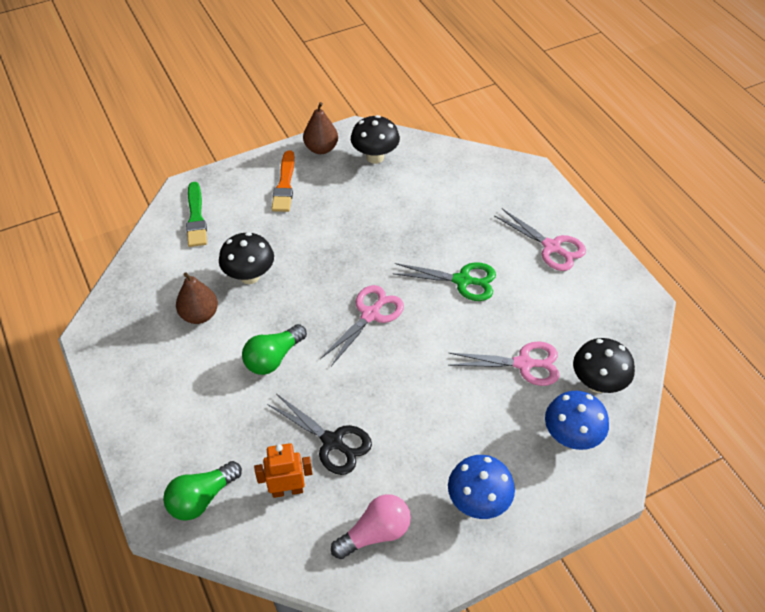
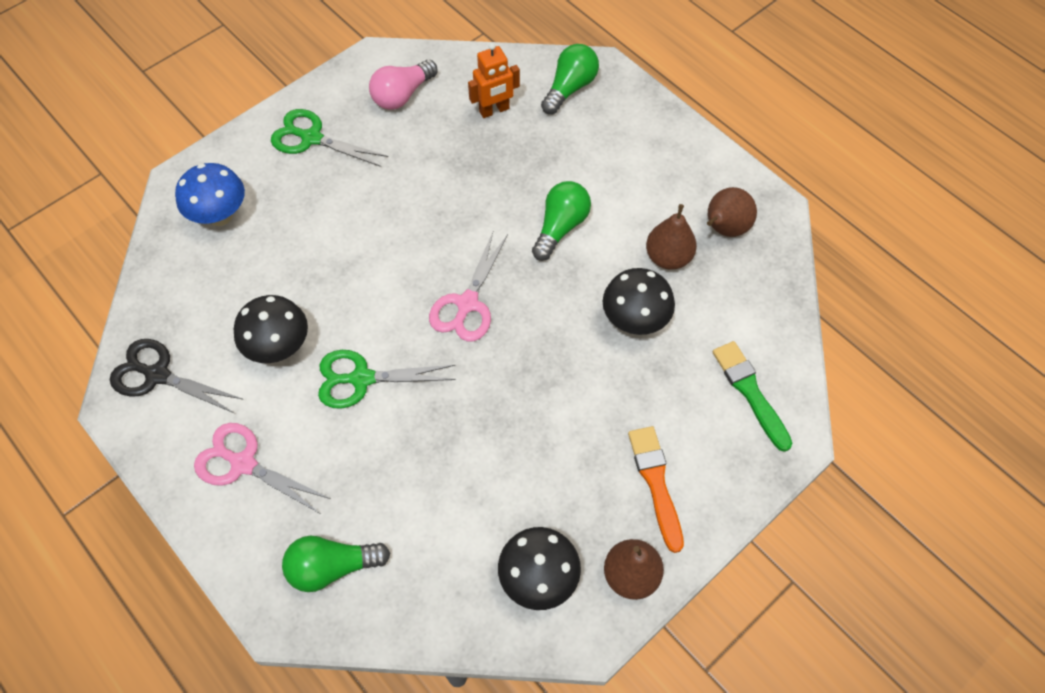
camera: 165 degrees right, 10 degrees up
black scissors [267,394,372,475] -> black scissors moved to [110,339,244,413]
pink scissors [448,342,559,386] -> none
blue mushroom [448,455,515,519] -> green scissors [271,109,388,167]
black mushroom [573,338,635,393] -> black mushroom moved to [234,295,308,363]
none -> green light bulb [282,536,390,592]
none -> brown pear [707,187,757,237]

